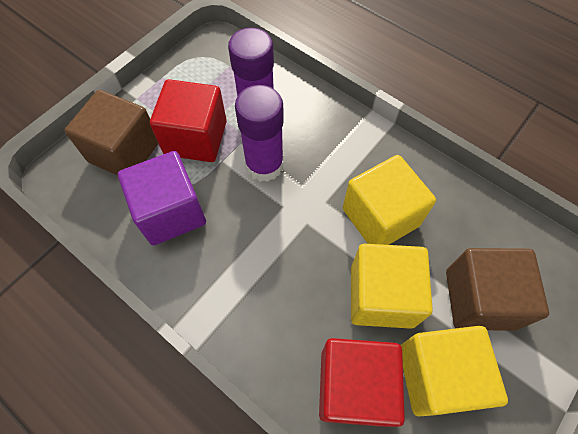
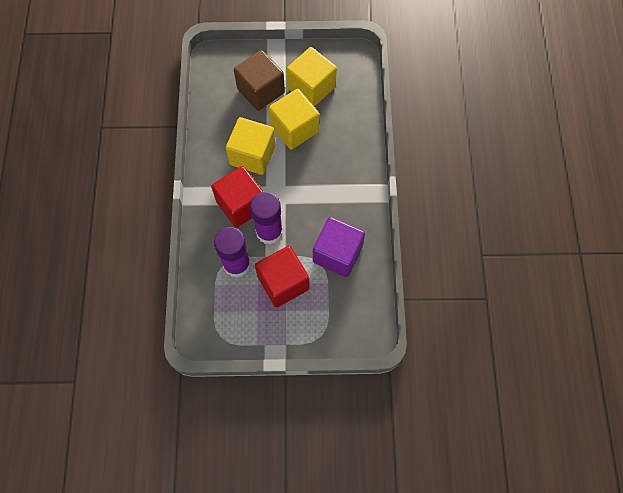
camera: 130 degrees left, 5 degrees up
brown cube [65,90,158,176] -> none
red cube [319,338,405,427] -> red cube moved to [211,166,264,228]

